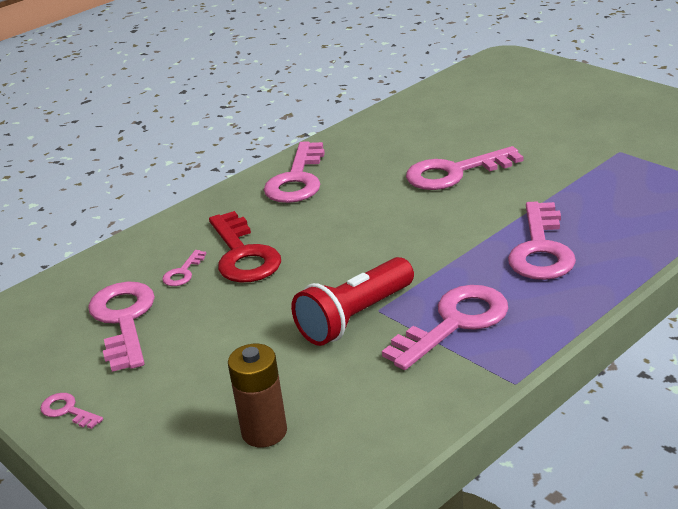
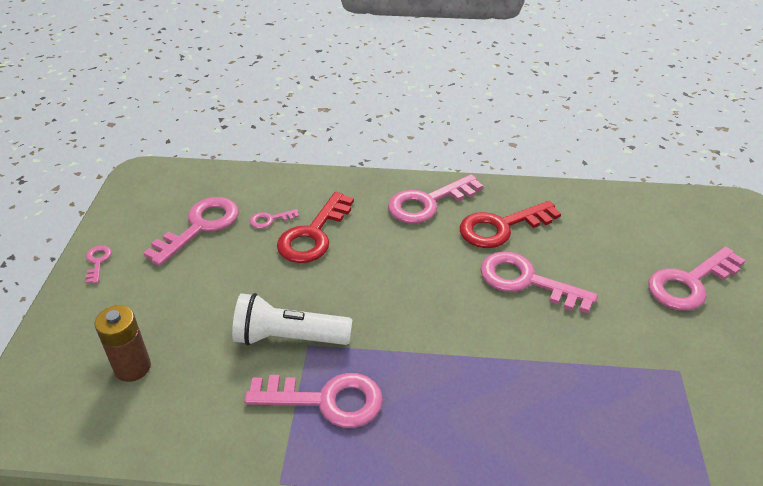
camera: 45 degrees right, 10 degrees up
red flashlight [291,257,414,346] -> white flashlight [232,293,352,346]
pink key [508,201,576,280] -> pink key moved to [648,247,745,311]
none -> red key [460,201,561,248]

